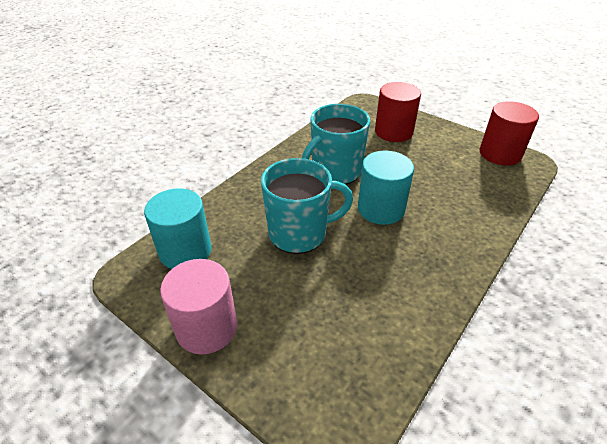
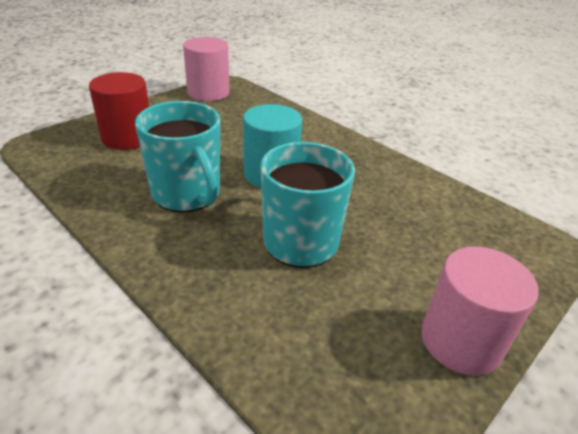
camera: 85 degrees left, 5 degrees down
turquoise cylinder [144,188,212,269] -> none
red cylinder [480,101,539,166] -> pink cylinder [183,37,230,101]

